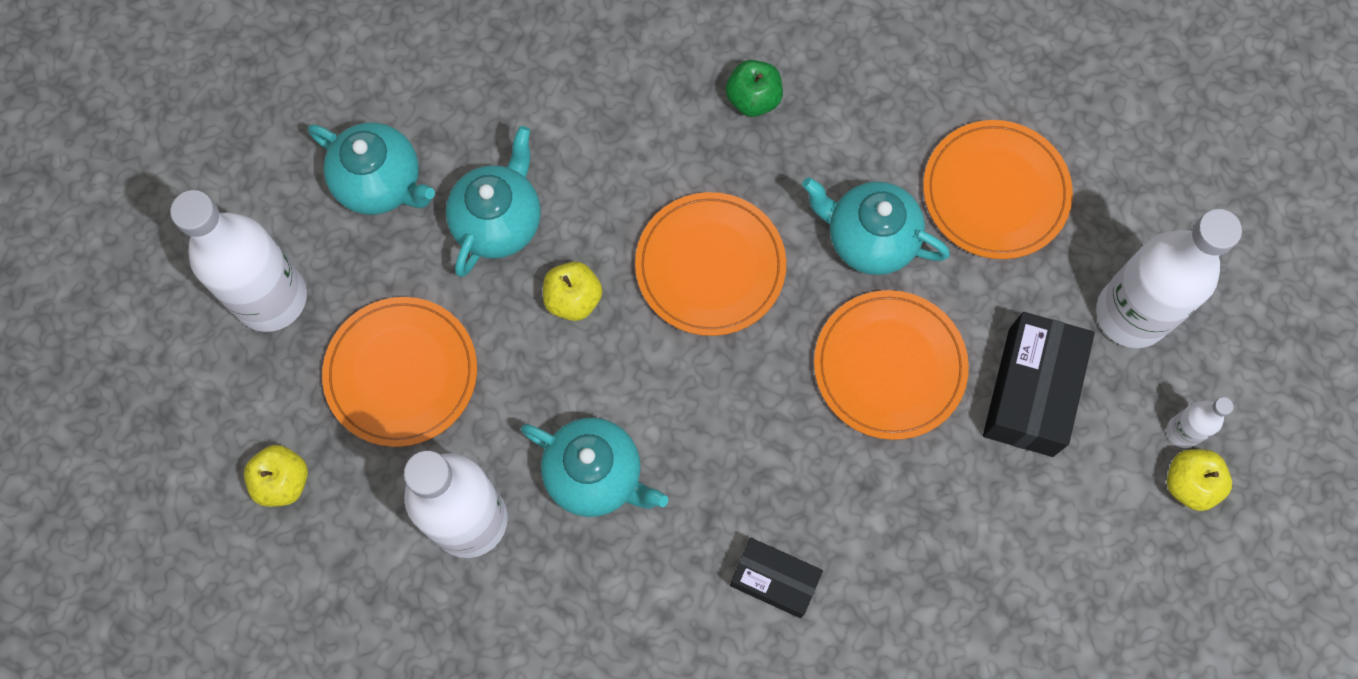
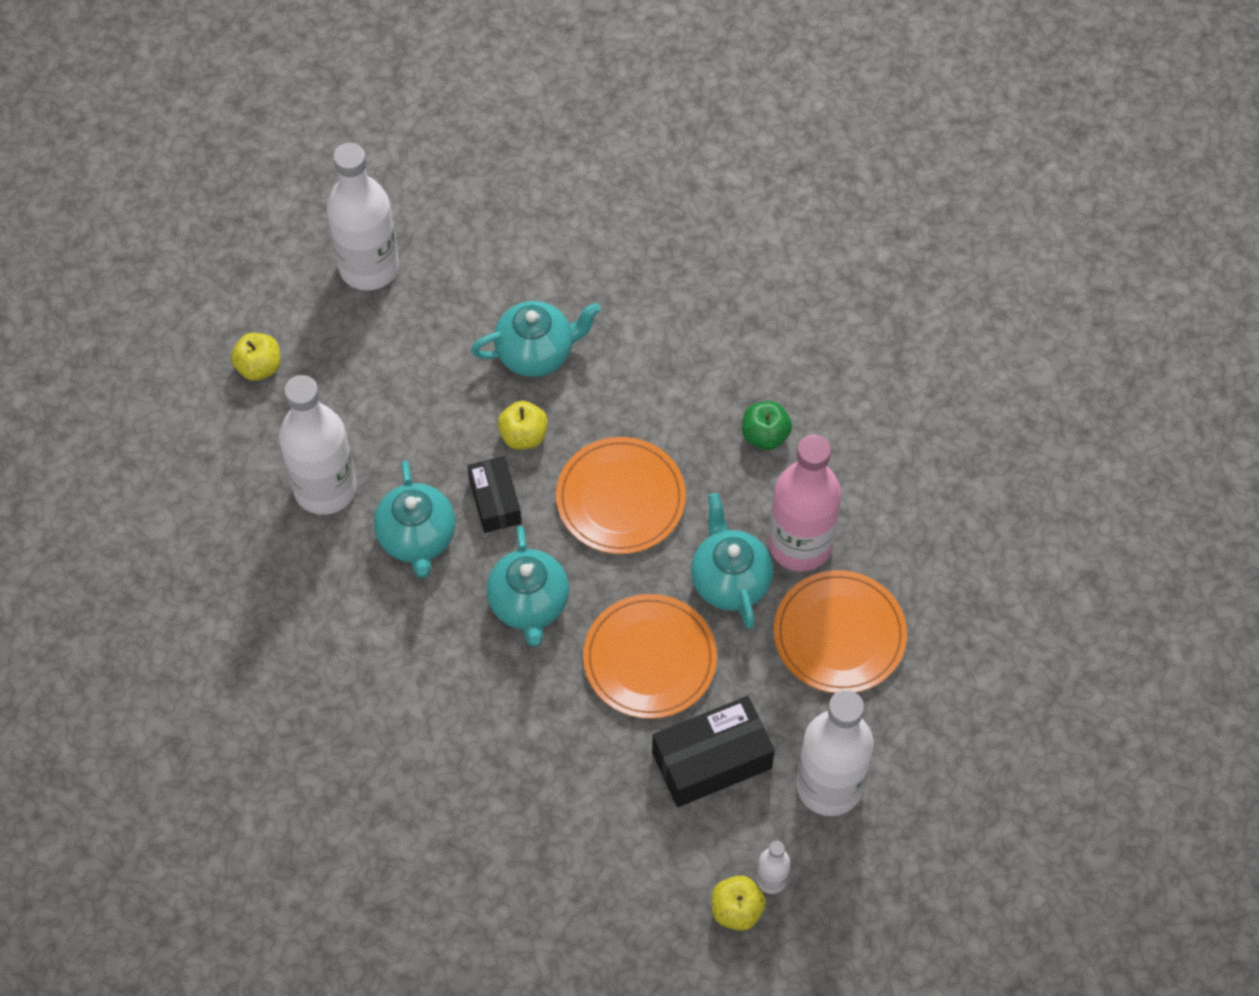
camera: 50 degrees right, 10 degrees down
turquoise teapot [308,123,435,215] -> turquoise teapot moved to [487,526,569,647]
orange plate [322,297,477,447] -> none
black box [730,538,823,618] -> black box moved to [468,456,522,533]
none -> pink bottle [768,434,841,572]

